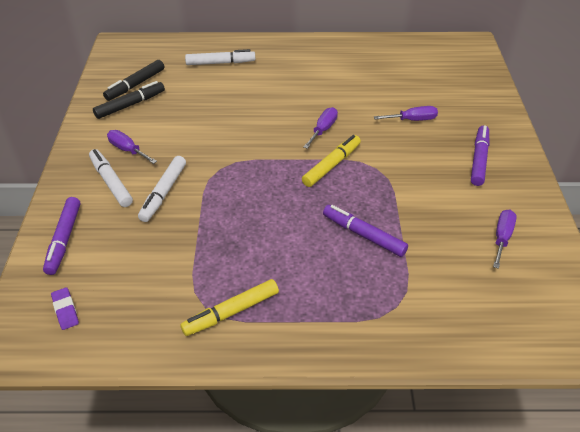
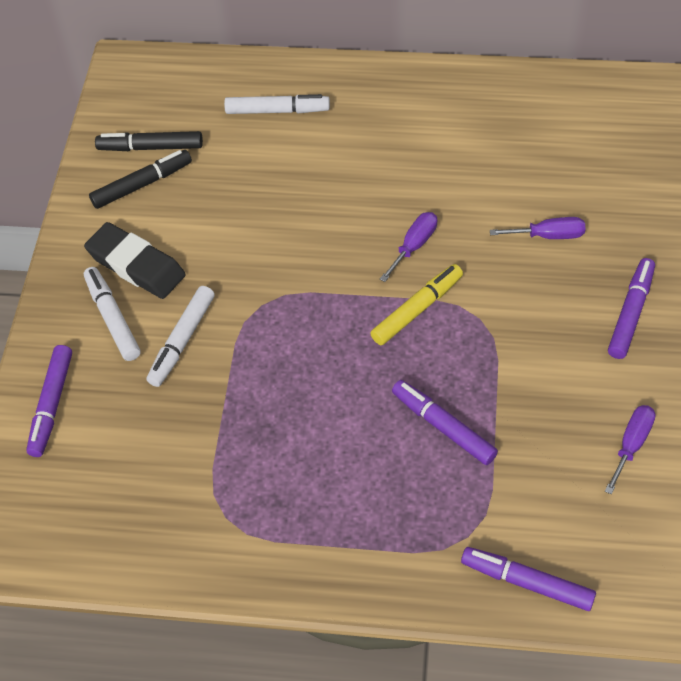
camera: 10 degrees right, 10 degrees up
purple eraser [51,287,79,330] -> none
black marker [103,60,165,101] -> black marker turned 45 degrees clockwise [95,131,203,151]
purple screwdriver [107,130,157,164] -> black eraser [84,222,186,299]
yellow marker [180,279,279,336] -> none
none -> purple marker [461,547,596,611]

